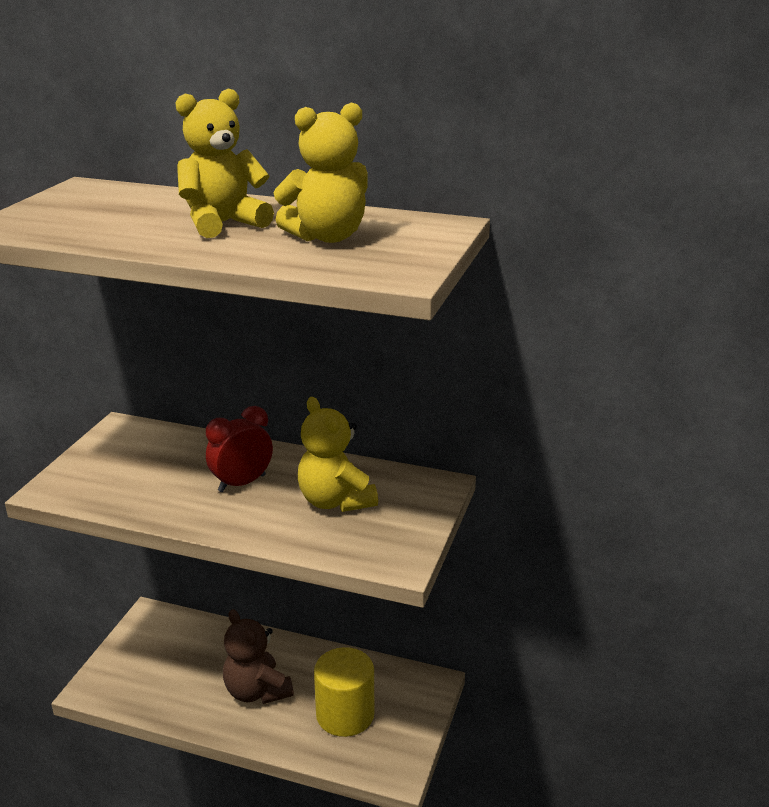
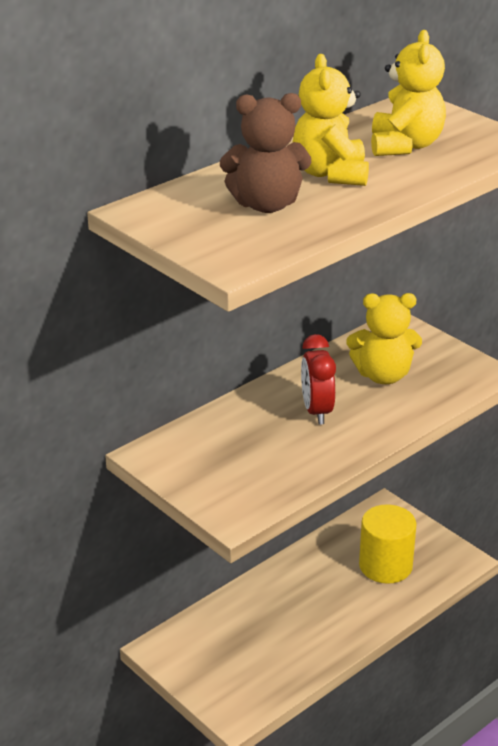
camera: 60 degrees left, 5 degrees up
brown teddy bear [223,609,294,704] -> brown teddy bear moved to [220,93,311,213]

